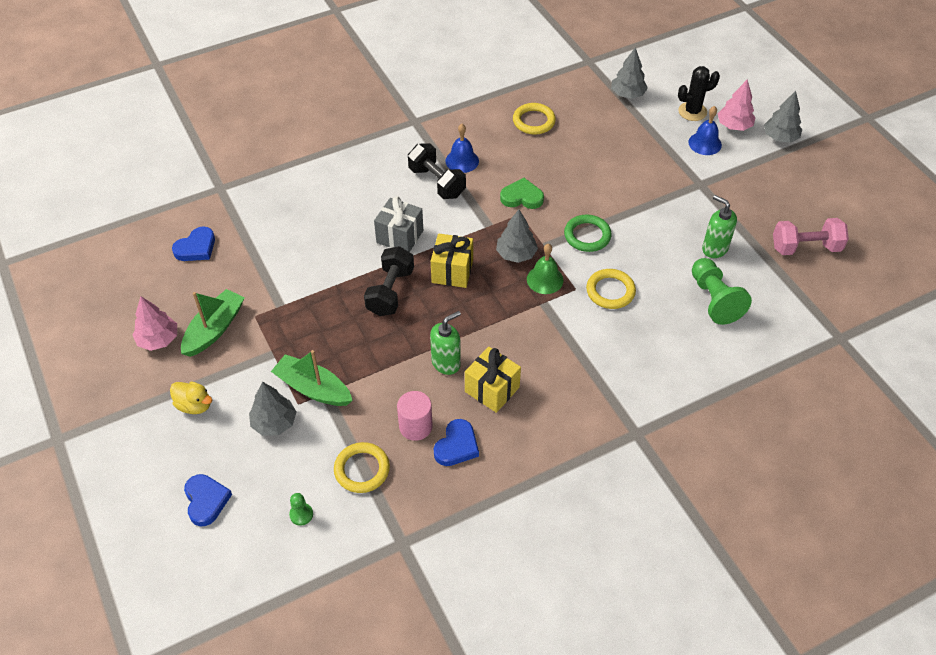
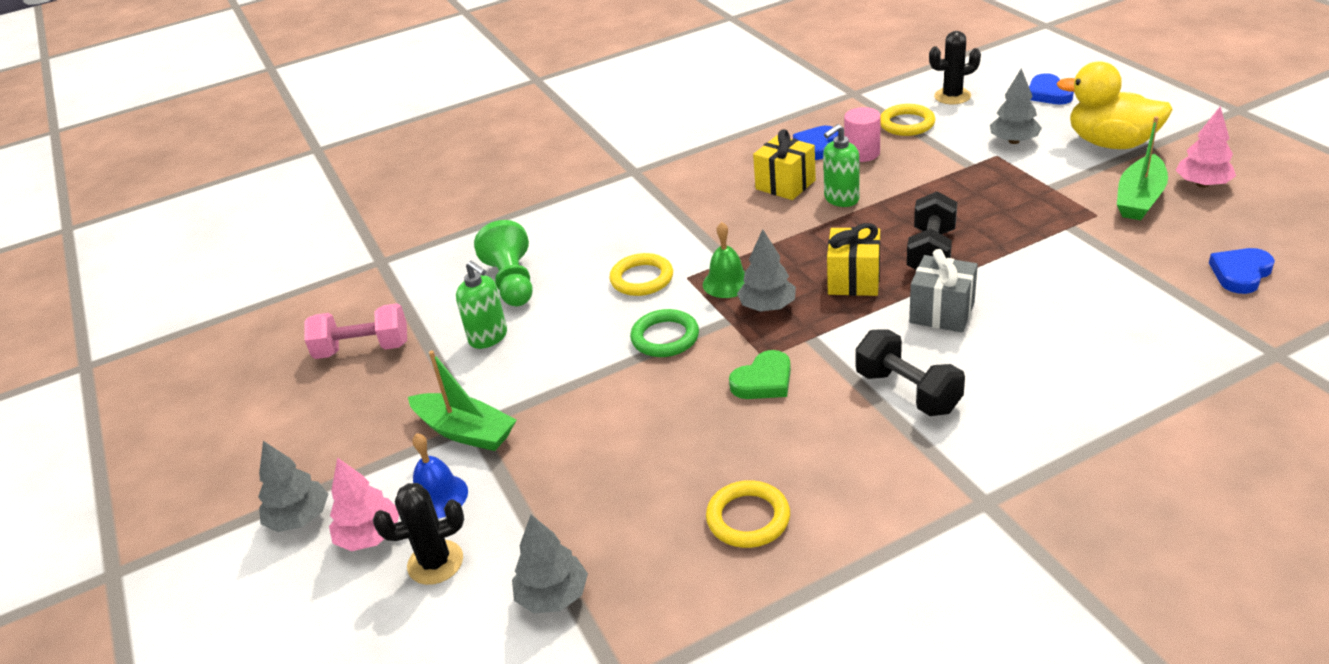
camera: 175 degrees left, 15 degrees down
yellow duck [170,381,212,414] -> yellow duck [1057,61,1173,149], size x1.96
green boat [271,350,353,406] -> green boat moved to [408,351,516,451]
green pawn [289,493,313,526] -> black cactus [929,31,981,104]
blue bell [446,124,479,173] -> none
green heart [500,178,544,209] -> green heart turned 45 degrees counterclockwise [729,350,791,399]

